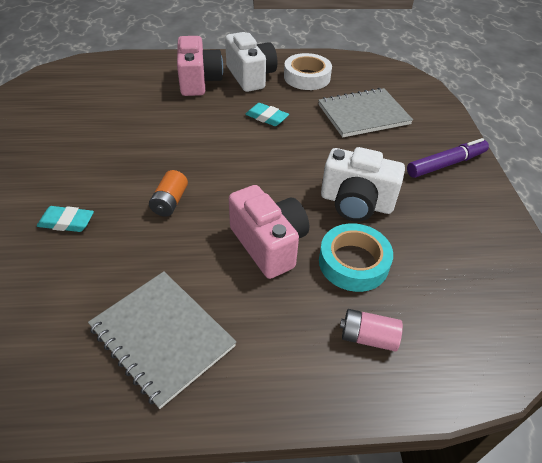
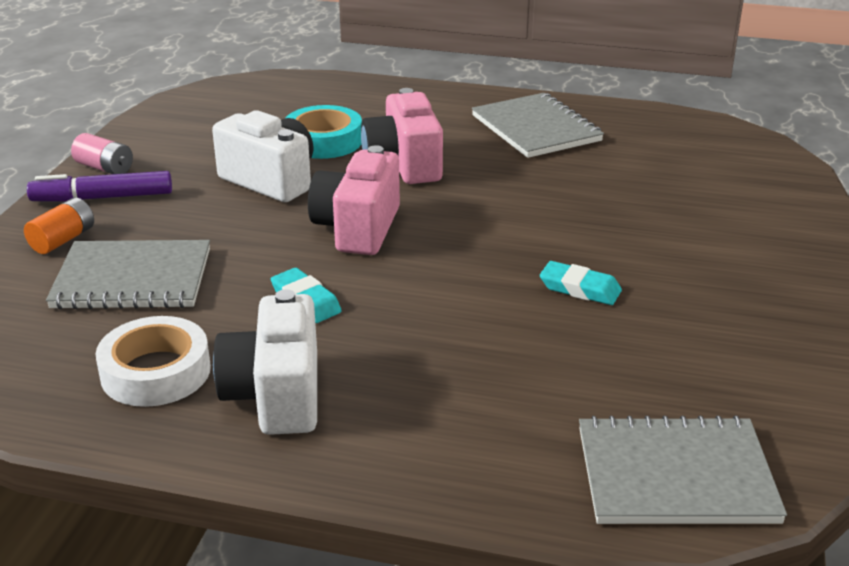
camera: 160 degrees left, 15 degrees down
turquoise eraser [37,206,94,232] -> turquoise eraser moved to [540,261,622,305]
orange battery [149,170,188,217] -> orange battery moved to [24,198,94,254]
pink camera [177,36,223,96] -> pink camera moved to [308,145,400,255]
pink battery [340,309,403,352] -> pink battery moved to [71,133,133,174]
none -> grey notebook [579,415,787,524]

